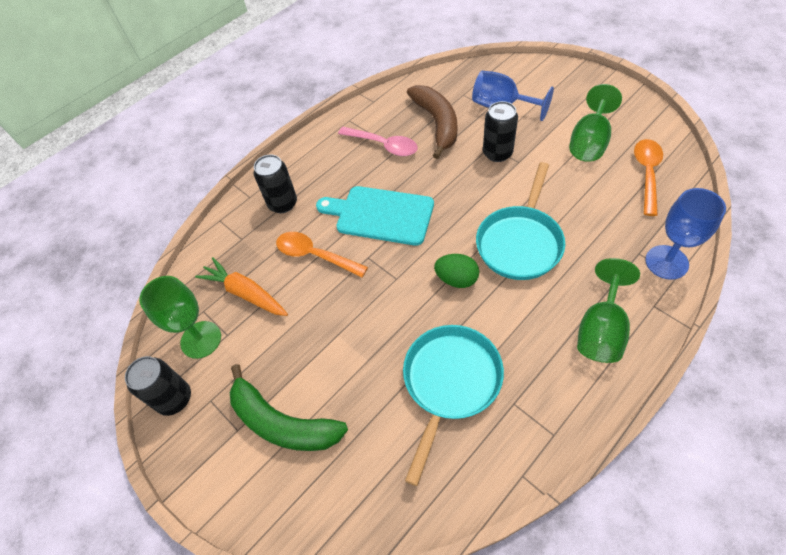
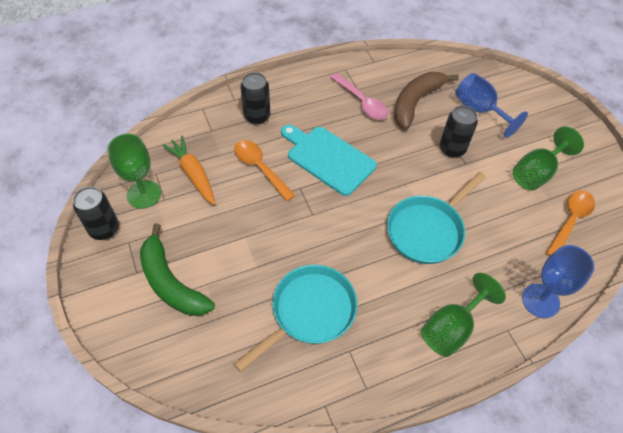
camera: 15 degrees right, 0 degrees up
brown banana [407,85,457,159] -> brown banana turned 150 degrees counterclockwise [394,72,459,130]
green egg [434,254,479,288] -> none

